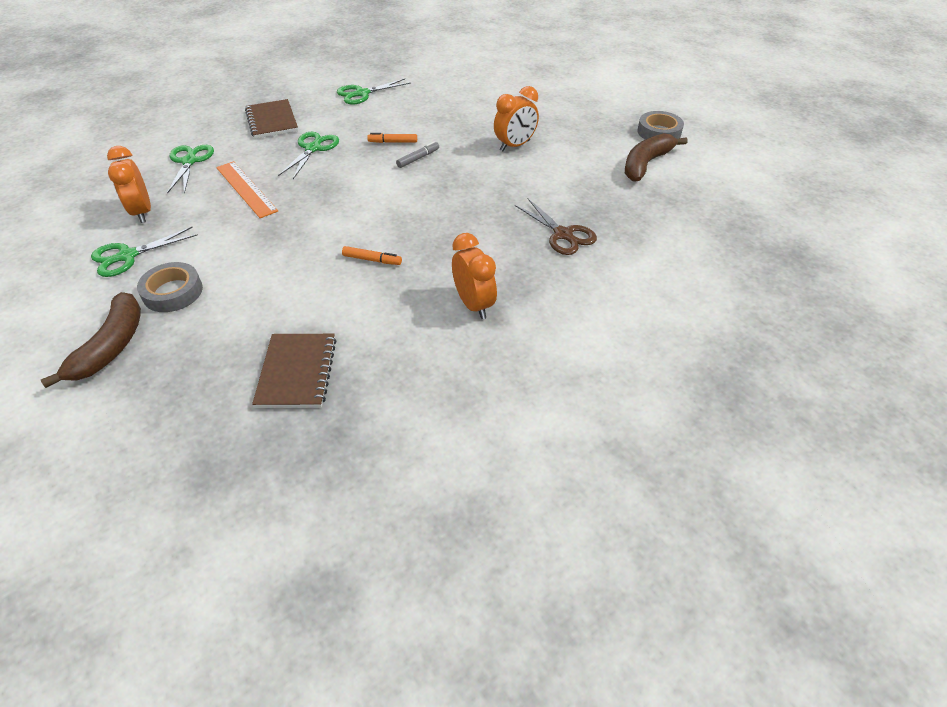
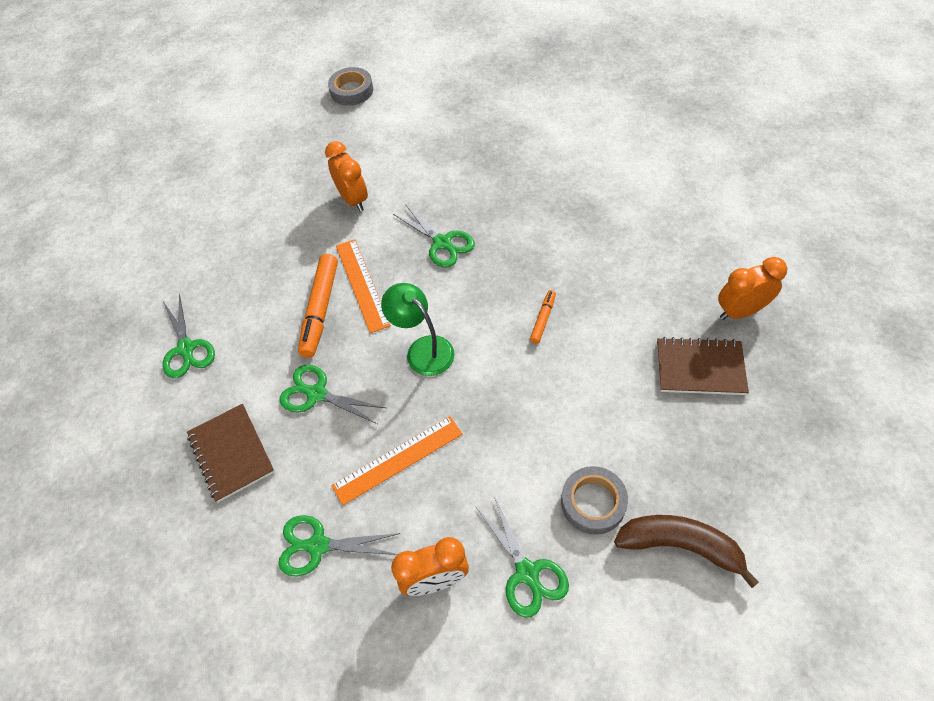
camera: 80 degrees left, 10 degrees up
brown notebook [245,99,298,139] -> brown notebook turned 75 degrees clockwise [187,404,275,502]
orange marker [367,133,417,143] -> orange marker [298,254,338,358], size x1.92
grey marker [396,141,439,168] -> orange ruler [336,239,391,333]
orange clock [452,233,497,319] -> orange clock moved to [718,257,787,320]
brown scissors [515,199,597,255] -> none
brown banana [625,133,688,182] -> none
none -> green lamp [381,283,455,376]
none -> green scissors [393,204,475,267]

